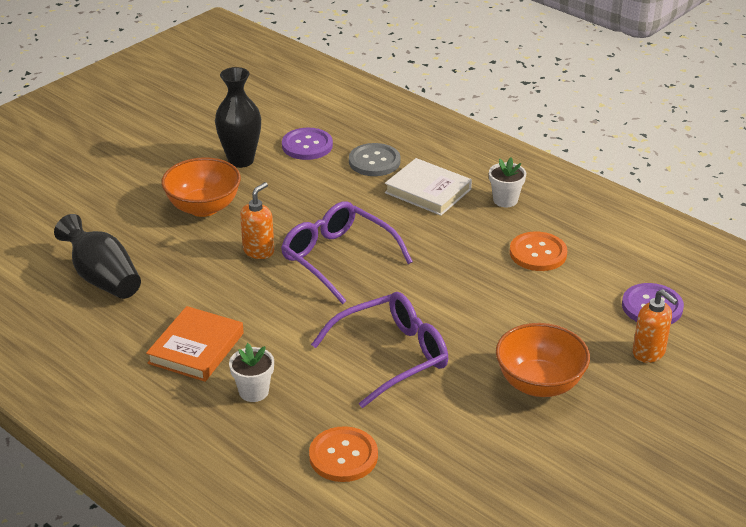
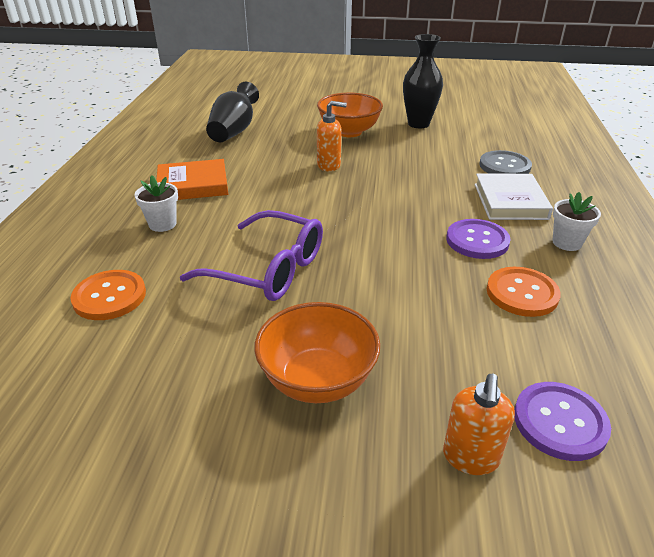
camera: 55 degrees right, 0 degrees up
purple glasses [281,201,413,304] -> none
purple button [282,128,333,160] -> purple button moved to [446,219,511,259]

